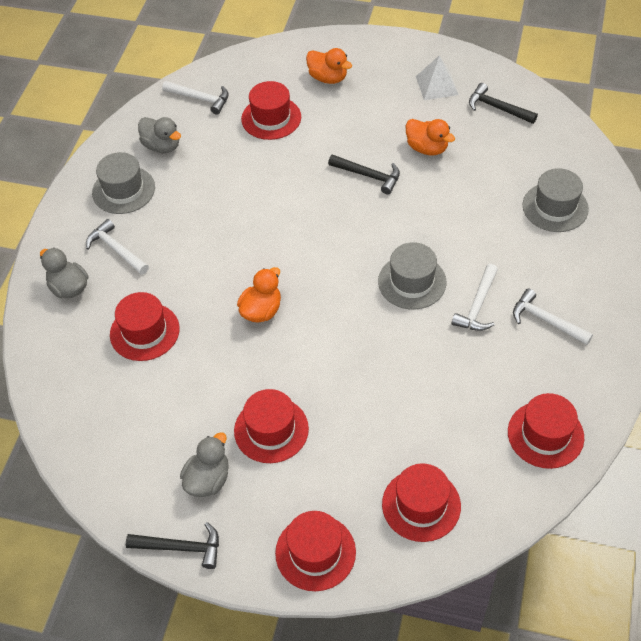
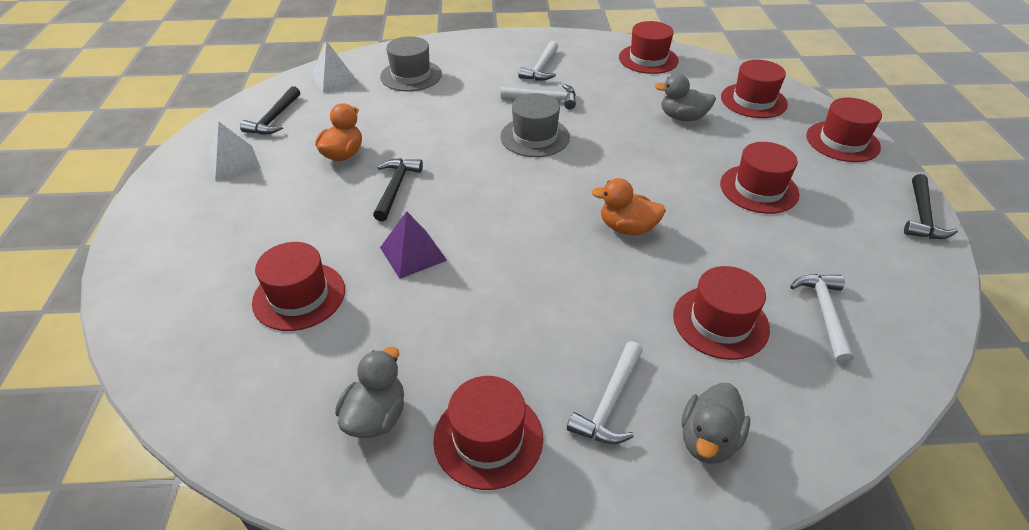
camera: 110 degrees left, 10 degrees down
grey hat [92,152,155,214] -> red hat [433,376,543,490]
black hammer [126,522,219,569] -> black hammer turned 150 degrees counterclockwise [904,174,958,239]
white hammer [162,81,229,115] -> white hammer moved to [790,274,854,364]
grey duck [180,432,229,497] -> grey duck moved to [655,73,716,121]
orange duck [306,48,352,84] -> none
none -> white pyramid [311,41,359,93]
none -> purple pyramid [380,211,447,279]

